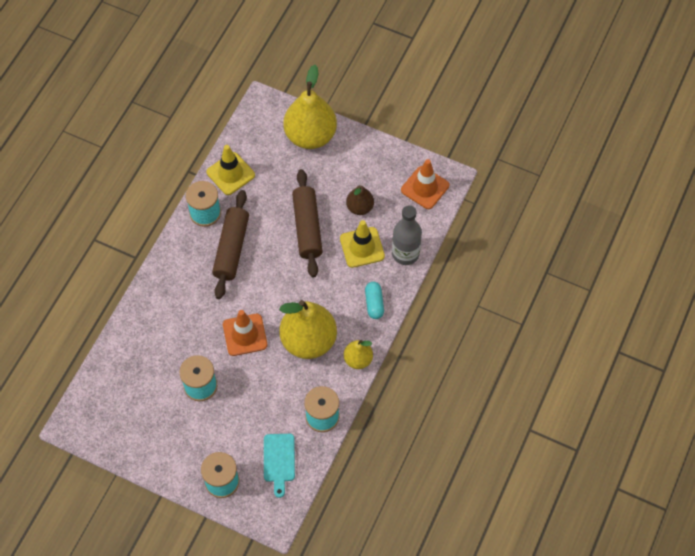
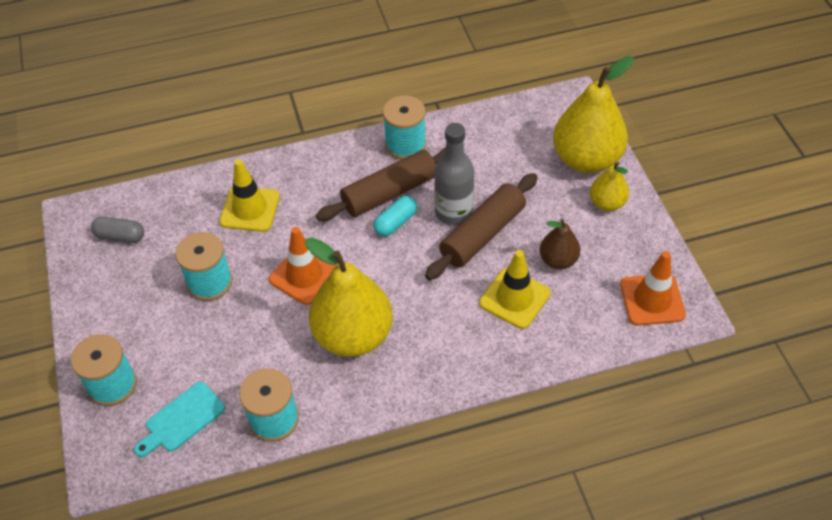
camera: 50 degrees right, 10 degrees down
yellow traffic cone [207,145,255,195] -> yellow traffic cone moved to [219,159,280,232]
yellow pear [344,340,373,369] -> yellow pear moved to [590,162,629,211]
turquoise capsule [365,282,384,319] -> turquoise capsule moved to [374,196,417,237]
grey bottle [392,205,422,265] -> grey bottle moved to [434,123,474,225]
none -> grey capsule [91,217,144,243]

